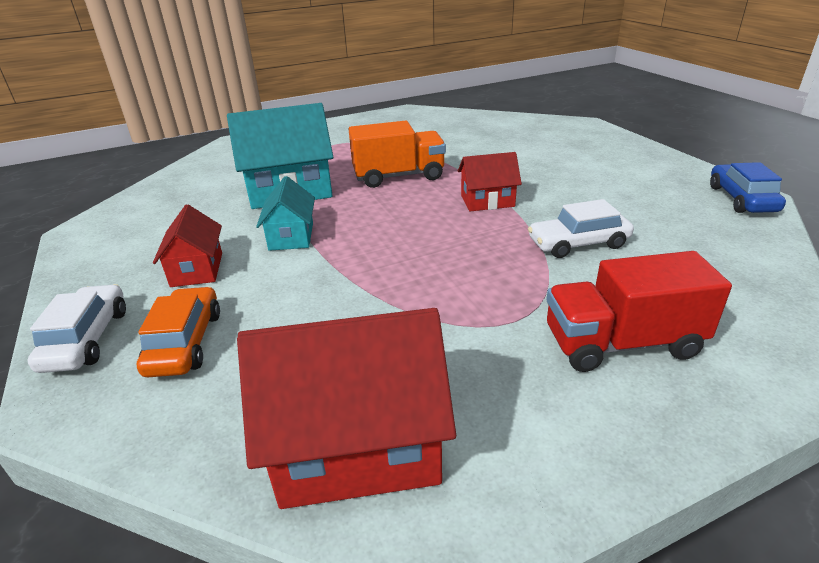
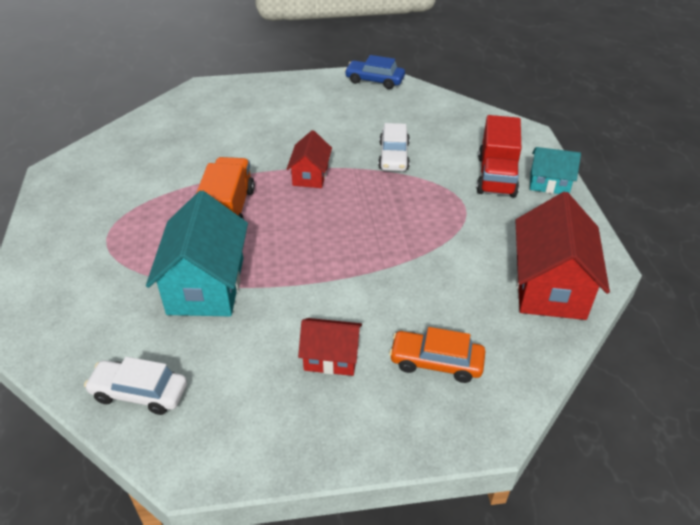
camera: 75 degrees left, 10 degrees up
white car [28,284,126,373] -> white car moved to [84,357,187,415]
turquoise house [256,176,315,251] -> turquoise house moved to [530,147,581,194]

